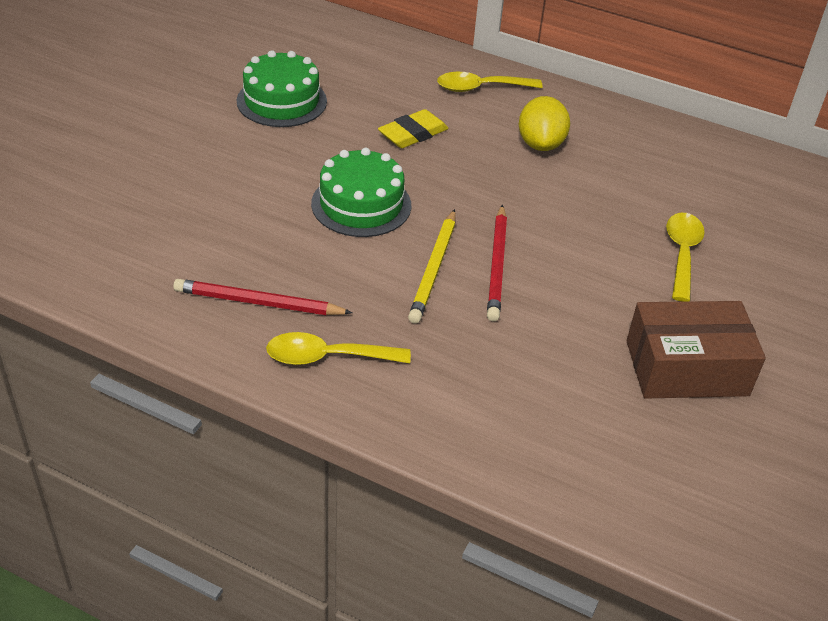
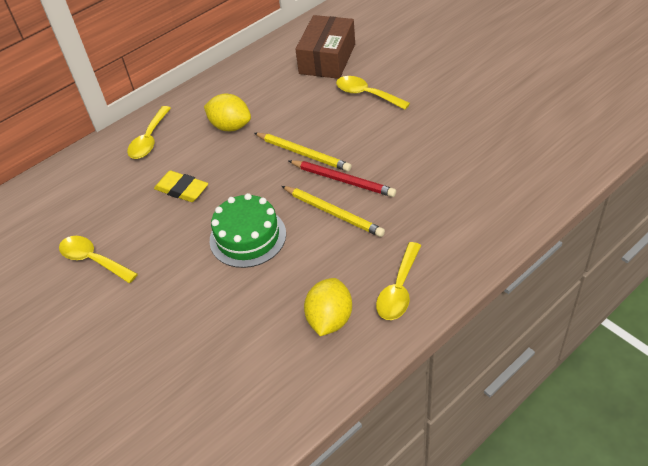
camera: 60 degrees left, 5 degrees up
red pencil [173,279,353,315] -> yellow lemon [304,278,352,336]
green cake [237,50,327,127] -> yellow spoon [59,236,138,283]
yellow eraser [378,109,448,148] -> yellow eraser turned 45 degrees counterclockwise [154,171,208,202]
brown box [627,301,766,399] -> brown box moved to [295,15,355,79]
none -> yellow pencil [254,133,352,172]

